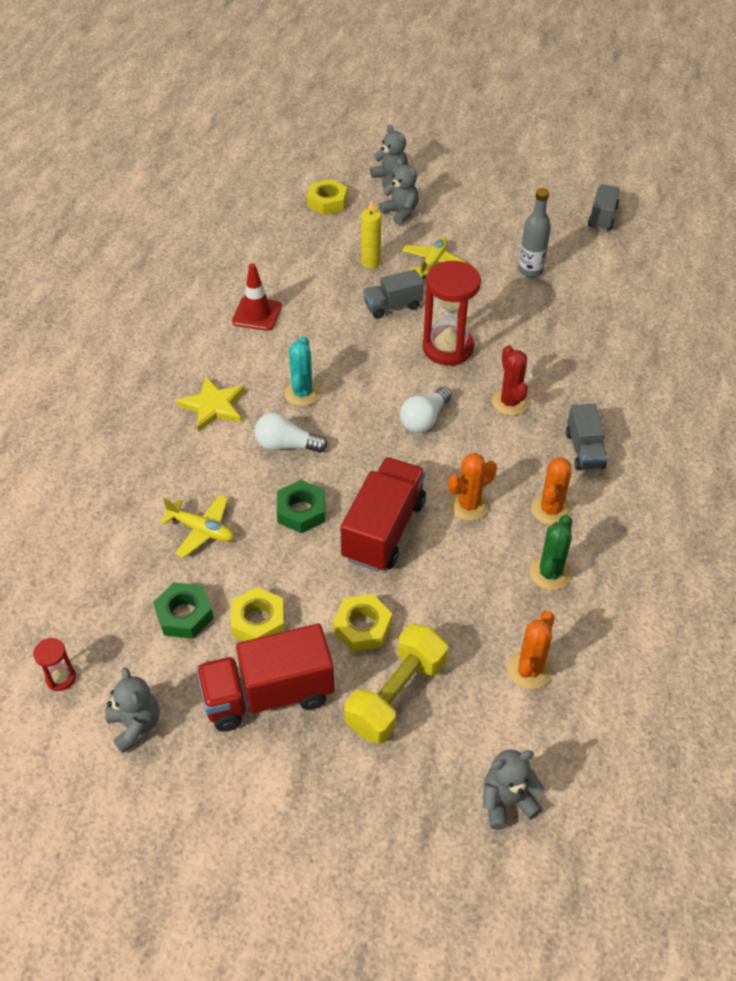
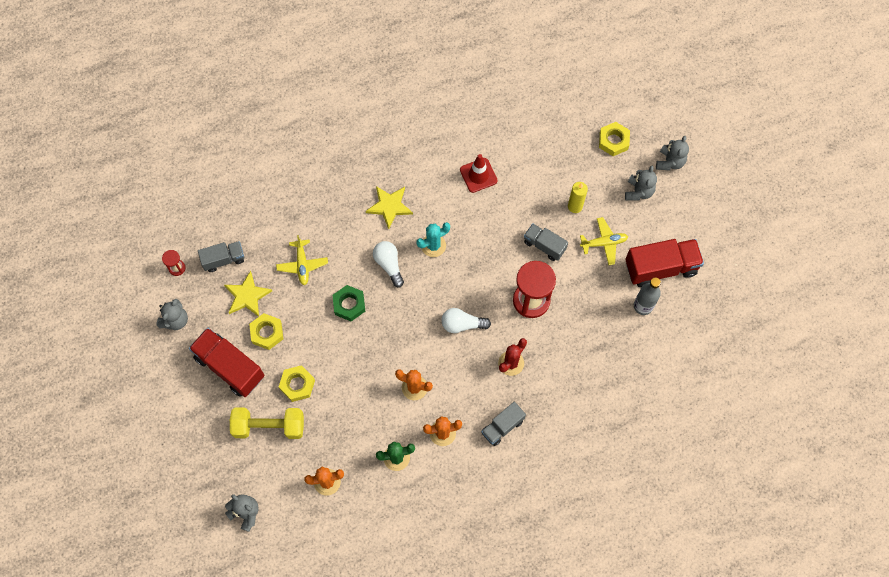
camera: 55 degrees right, 20 degrees up
green nut [153,582,214,639] -> yellow star [224,271,272,317]
red truck [340,457,426,572] -> red truck moved to [625,239,704,287]
grey truck [588,184,620,231] -> grey truck moved to [198,241,244,272]

